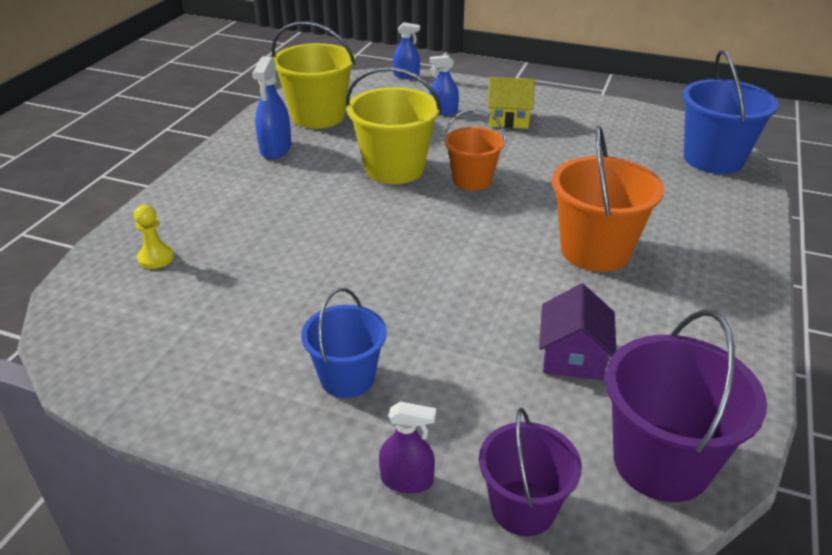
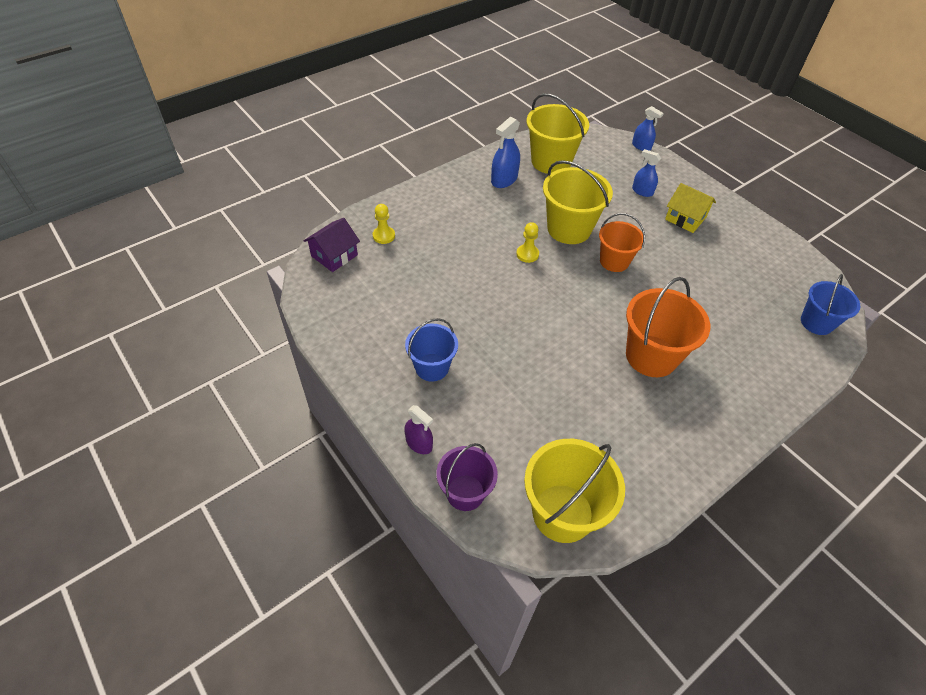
camera: 30 degrees right, 15 degrees up
purple house [539,284,616,380] -> purple house moved to [304,218,360,272]
purple bucket [606,310,767,502] -> yellow bucket [524,439,625,543]
blue bucket [682,50,779,174] -> blue bucket [801,274,861,335], size x0.64
none -> yellow pawn [516,222,539,263]

